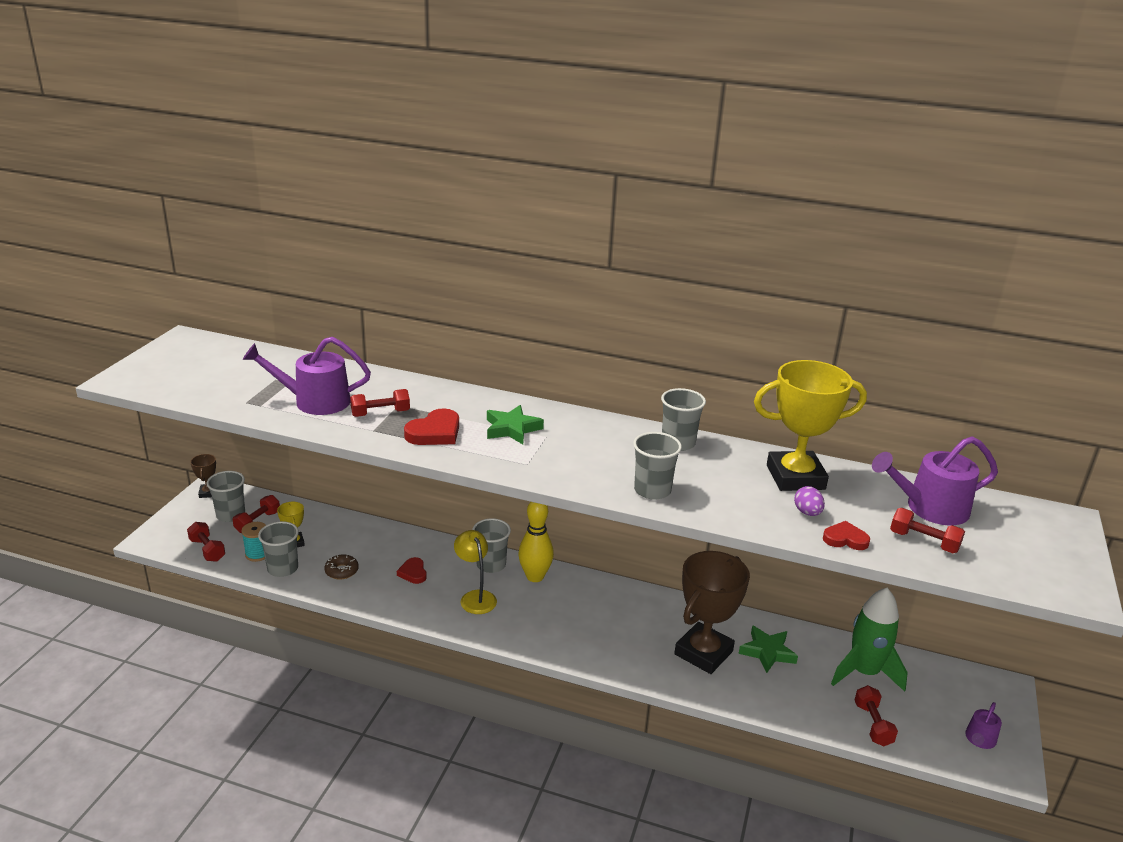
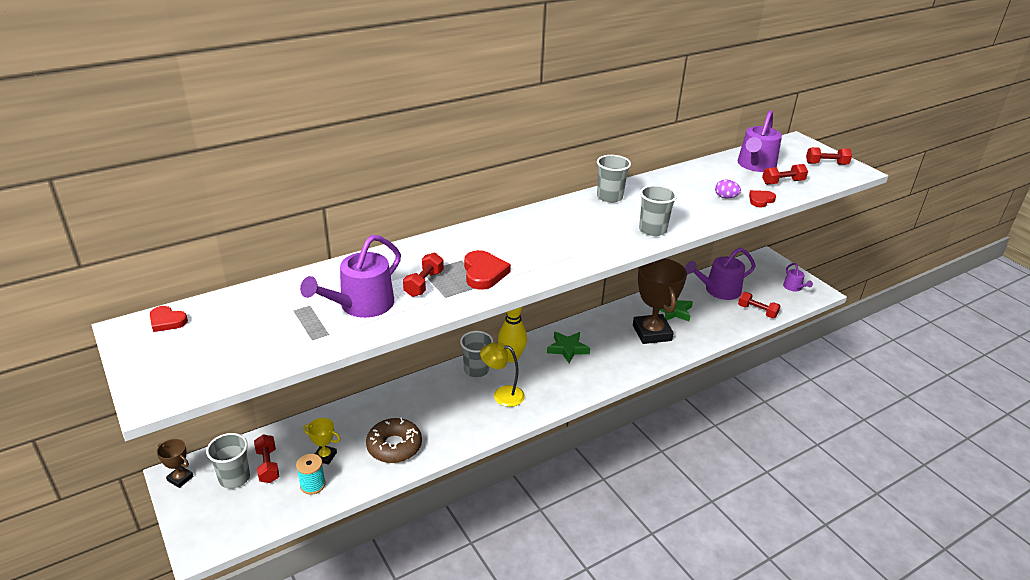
camera: 50 degrees left, 5 degrees up
red dumbbell [187,522,225,562] -> red dumbbell moved to [806,147,852,165]
grey cup [258,521,299,577] -> none
brown donut [324,554,359,580] -> brown donut [366,417,422,463], size x1.74
red heart [397,557,427,584] -> red heart moved to [150,306,188,332]
green star [487,405,544,444] -> green star moved to [547,332,590,364]
yellow trophy [754,360,867,491] -> none
green rocket [831,588,908,692] -> purple watering can [685,247,756,300]

